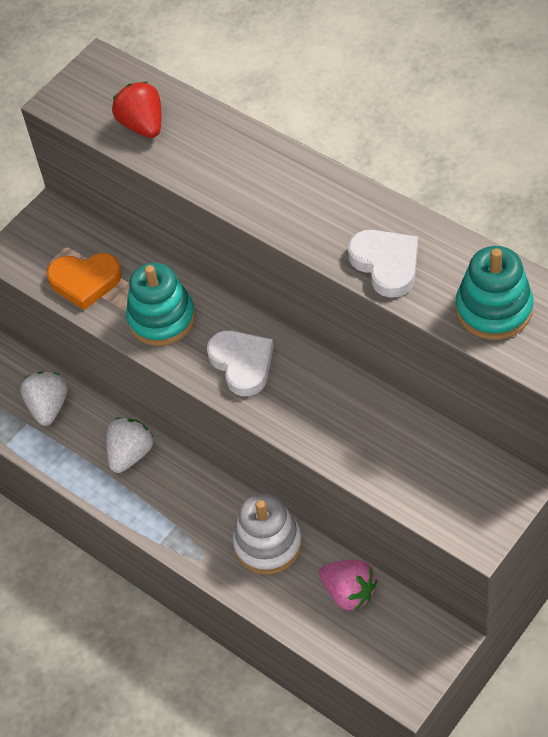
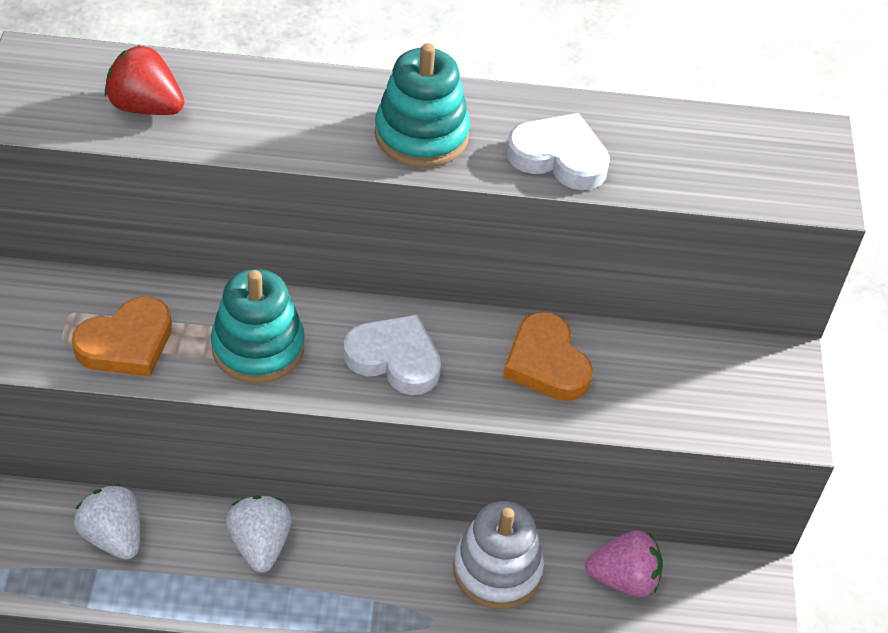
camera: 45 degrees left, 5 degrees down
turquoise stacking toy [456,246,533,340] -> turquoise stacking toy moved to [375,43,470,168]
none -> orange heart [503,312,593,401]

